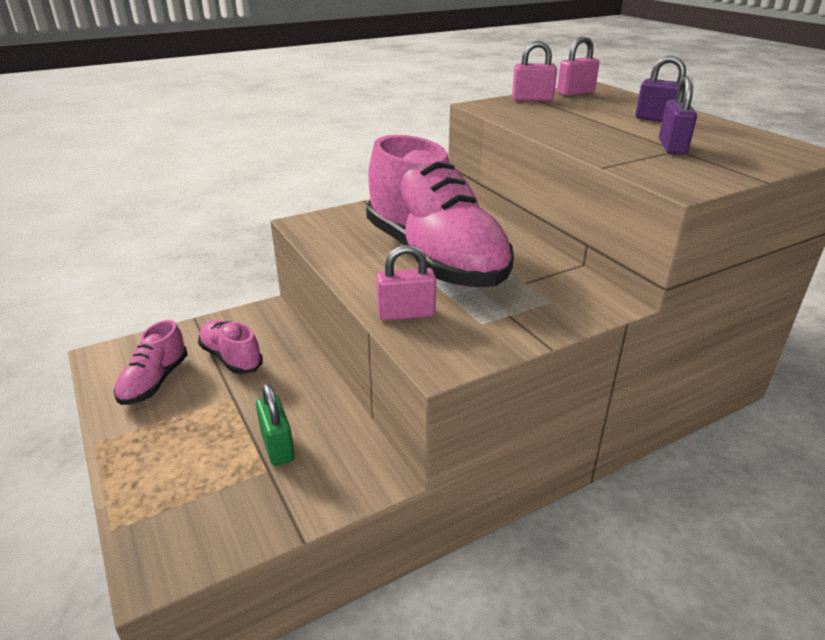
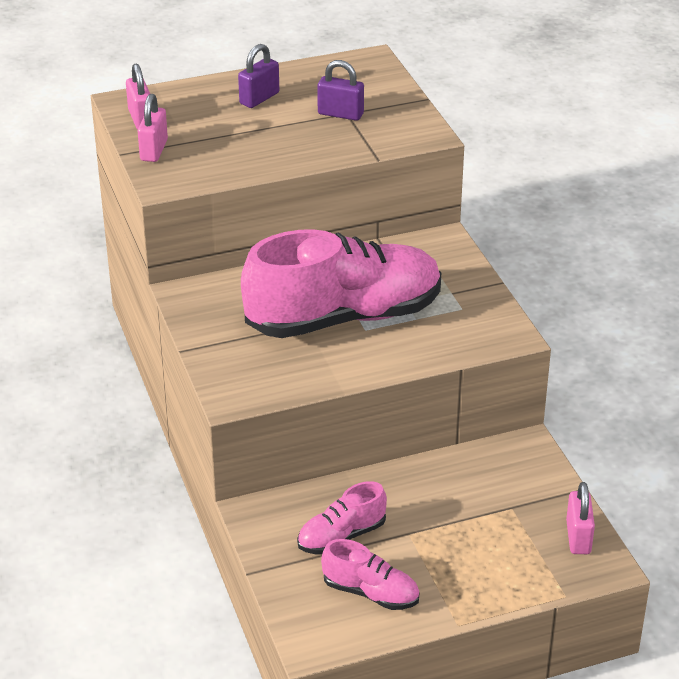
camera: 80 degrees left, 5 degrees up
green padlock [256,384,295,466] -> none
pink padlock [376,245,436,321] -> pink padlock moved to [566,482,595,554]

